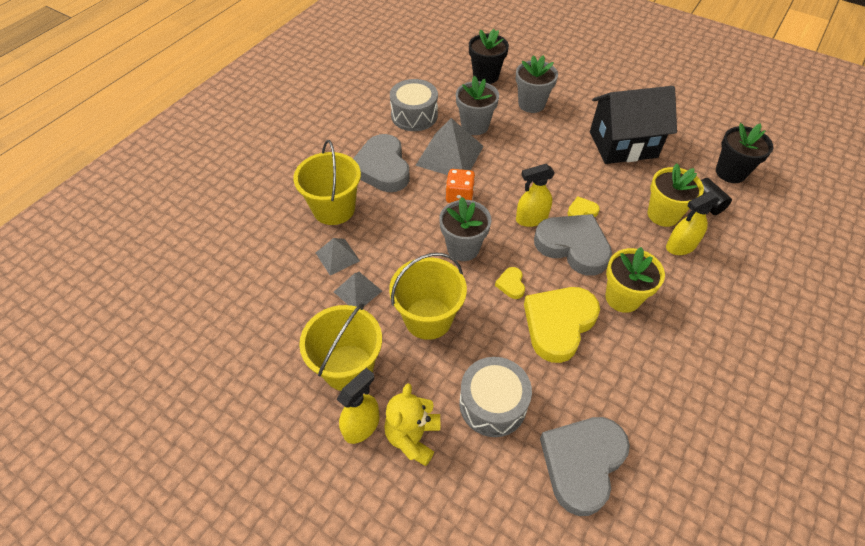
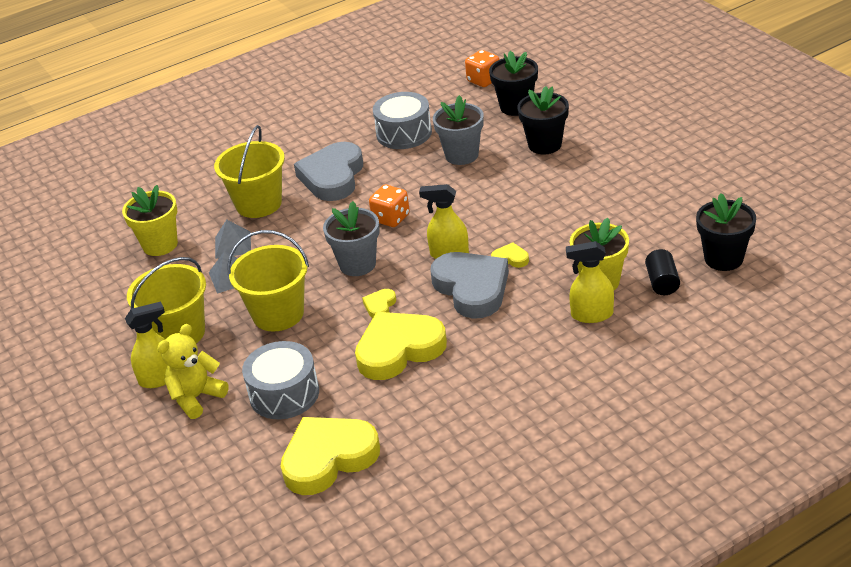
camera: 30 degrees right, 15 degrees down
grey pyramid [415,118,484,175] -> none
grey flower pot [516,55,558,113] -> black flower pot [517,86,569,154]
grey heart [540,417,630,516] -> yellow heart [280,417,380,495]
black house [590,86,677,164] -> none
yellow flower pot [605,247,665,313] -> yellow flower pot moved to [122,185,178,256]
none -> orange dice [465,50,499,87]

